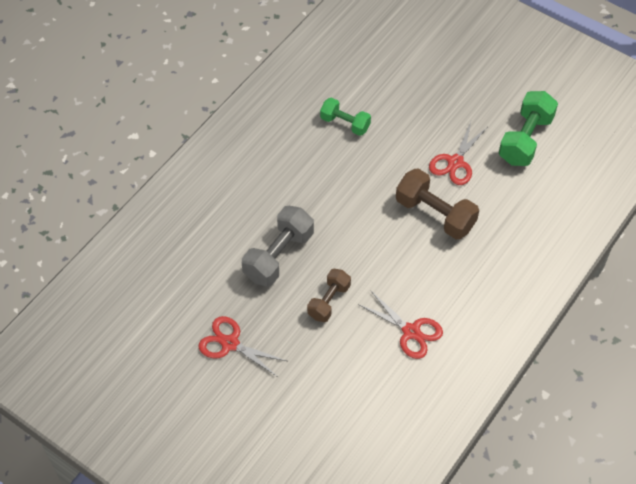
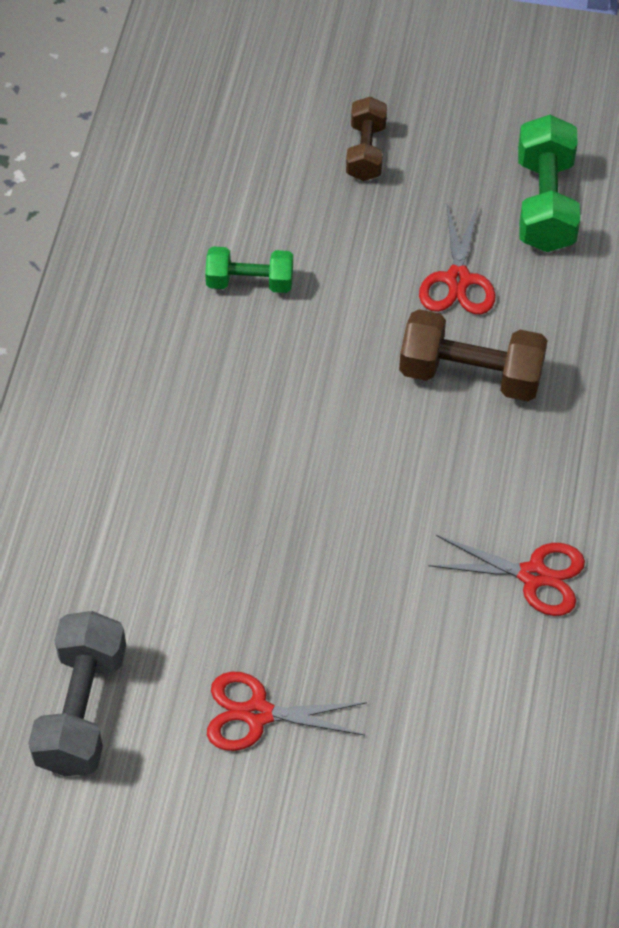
camera: 25 degrees left, 0 degrees up
grey dumbbell [242,206,314,287] -> grey dumbbell moved to [28,611,126,776]
brown dumbbell [307,269,351,322] -> brown dumbbell moved to [346,96,387,181]

